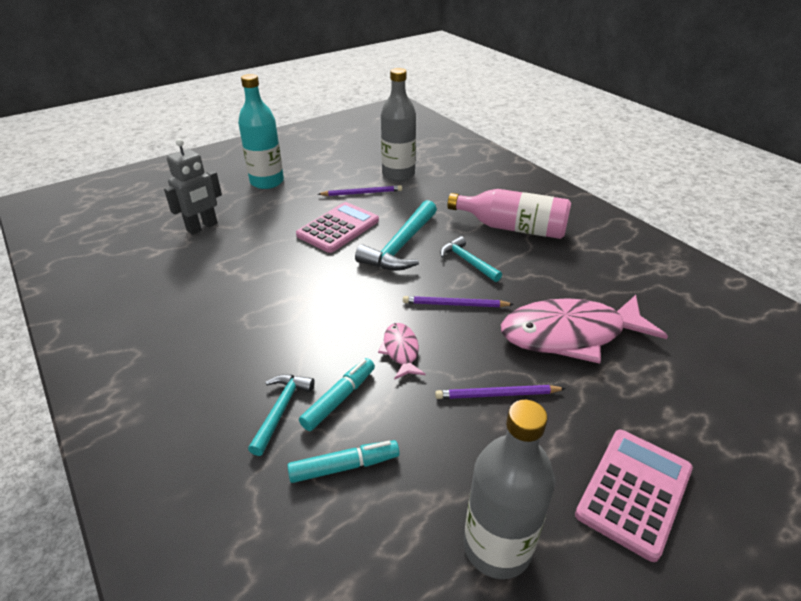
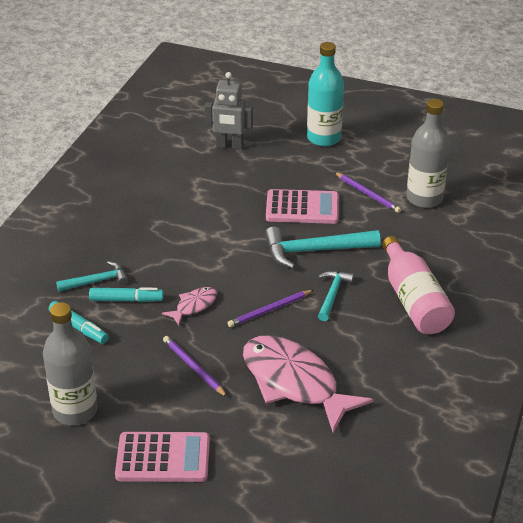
camera: 55 degrees right, 0 degrees up
purple pencil [403,296,514,307] -> purple pencil turned 90 degrees counterclockwise [228,290,313,327]

